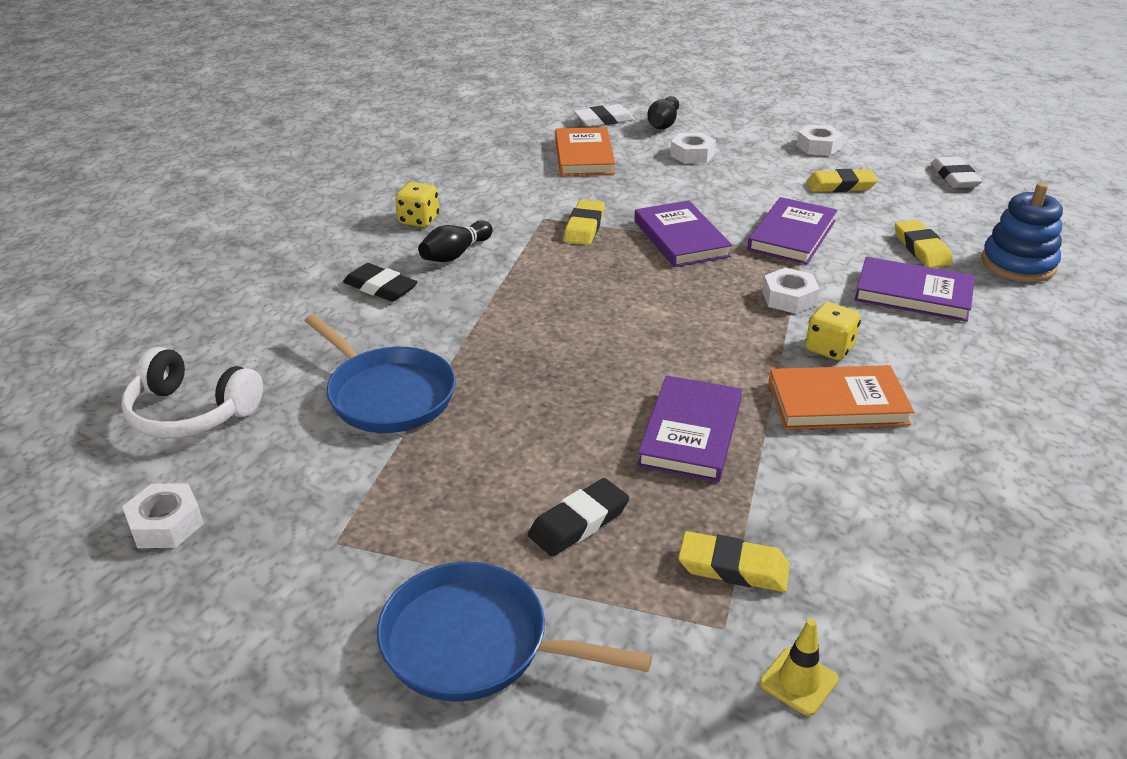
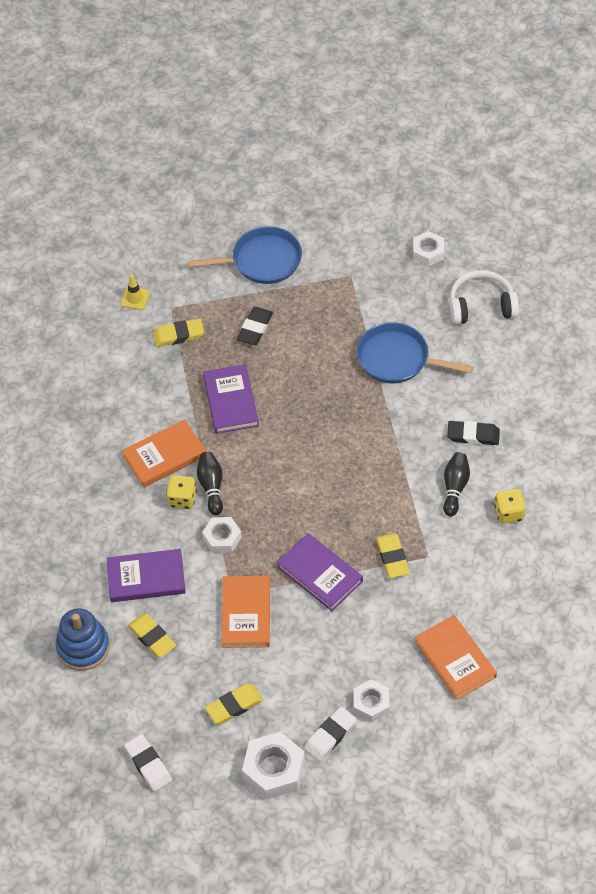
camera: 155 degrees right, 20 degrees up
white eraser [574,104,634,127] -> white eraser moved to [304,707,357,761]
black bowling pin [647,96,679,129] -> black bowling pin moved to [197,452,223,515]
purple book [747,197,837,265] -> orange book [222,576,270,648]
white nut [796,125,844,156] -> white nut [242,732,305,799], size x1.56

